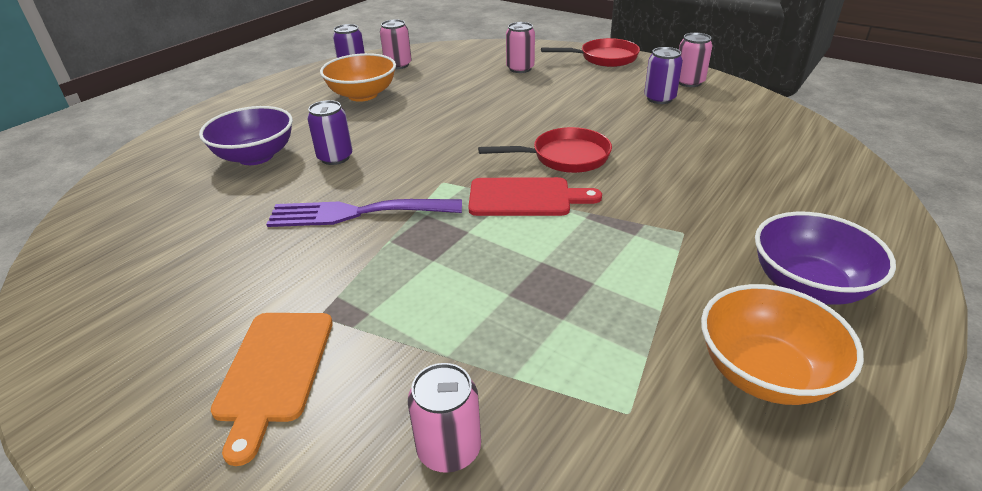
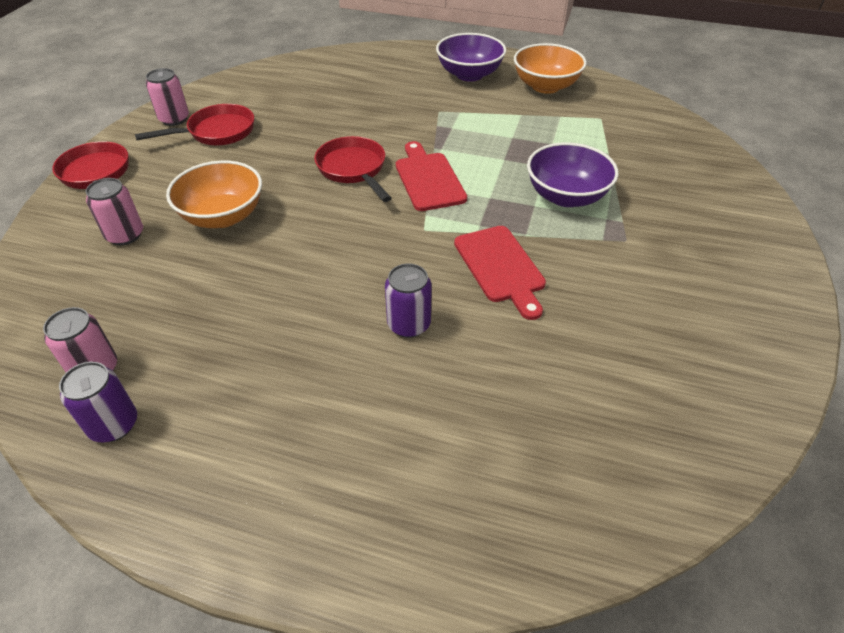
camera: 110 degrees left, 10 degrees up
purple bowl [199,106,293,165] -> purple bowl moved to [527,142,618,207]
orange cutting board [211,313,333,466] -> none
purple fork [266,199,462,227] -> red cutting board [454,226,546,320]
orange bowl [320,53,396,102] -> orange bowl moved to [166,161,262,228]
pink can [408,363,481,473] -> none
purple can [644,47,683,104] -> red pan [135,104,254,145]

